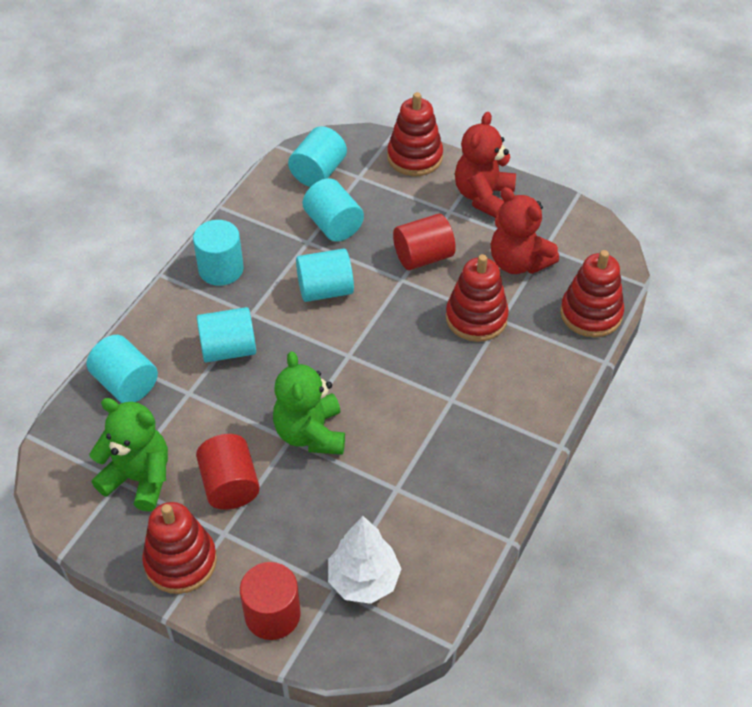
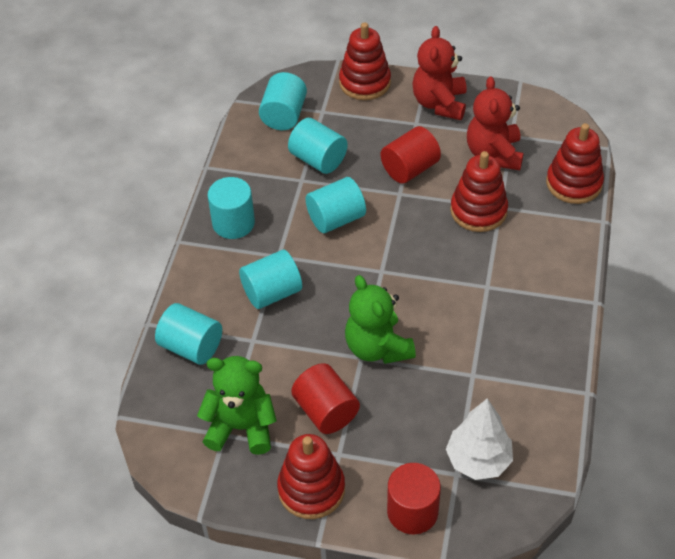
camera: 15 degrees left, 0 degrees up
red teddy bear [491,187,559,274] -> red teddy bear turned 60 degrees clockwise [467,76,523,170]

